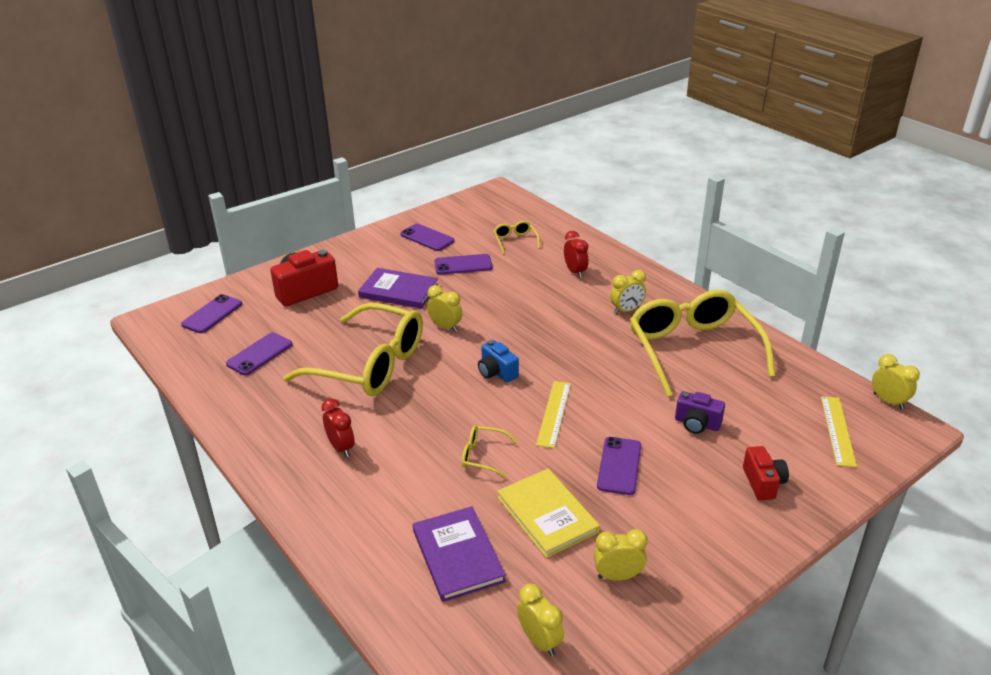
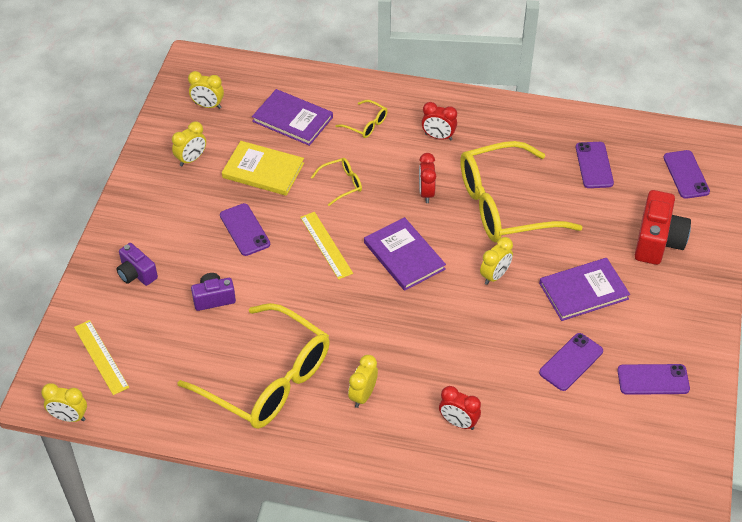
camera: 140 degrees right, 15 degrees up
yellow clock [427,285,462,332] -> yellow clock turned 45 degrees counterclockwise [480,237,513,285]
blue camera [478,340,519,383] -> purple book [364,217,446,291]
yellow glasses [494,221,540,254] -> yellow glasses moved to [335,100,388,138]
red camera [743,446,789,500] -> purple camera [116,243,158,286]
none -> red clock [419,153,436,203]

